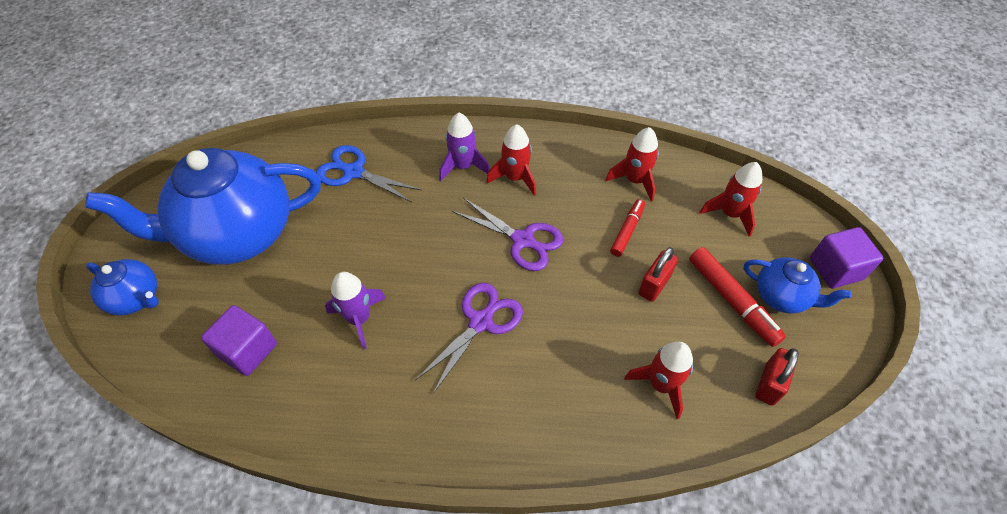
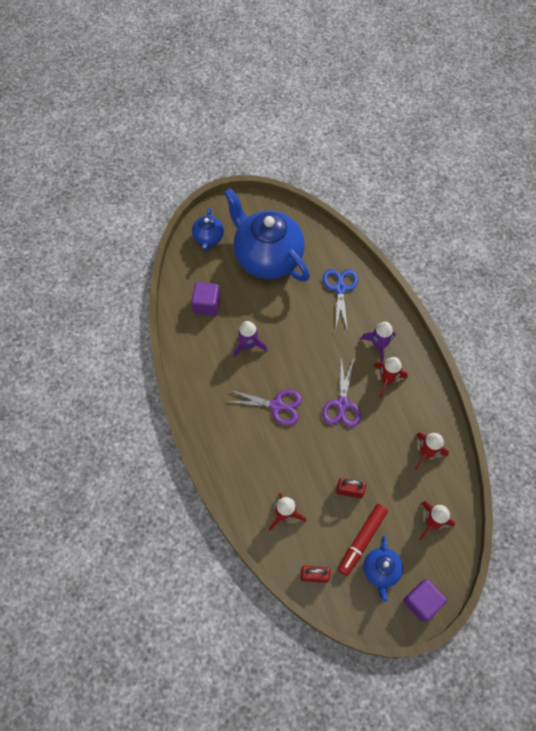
camera: 65 degrees right, 10 degrees up
red marker [610,199,645,257] -> none

